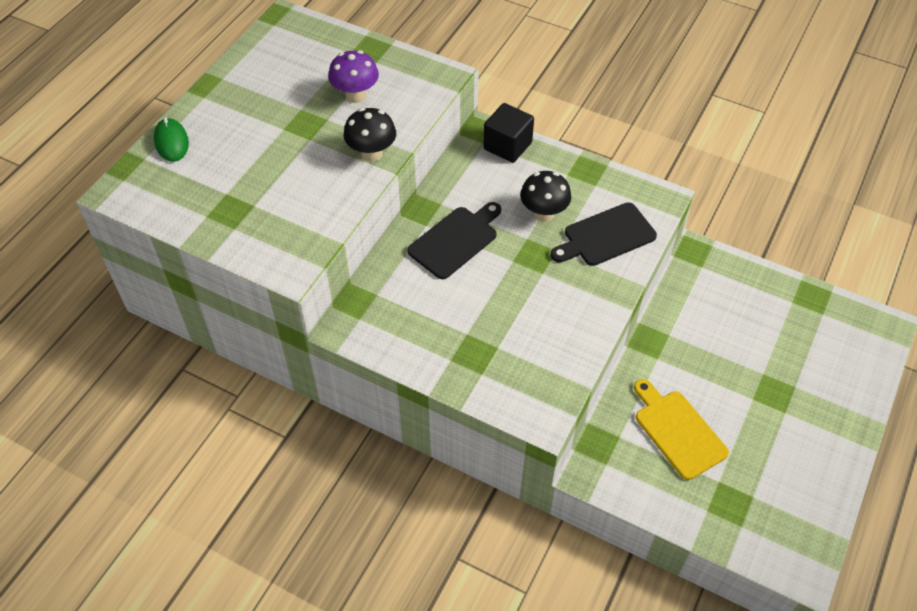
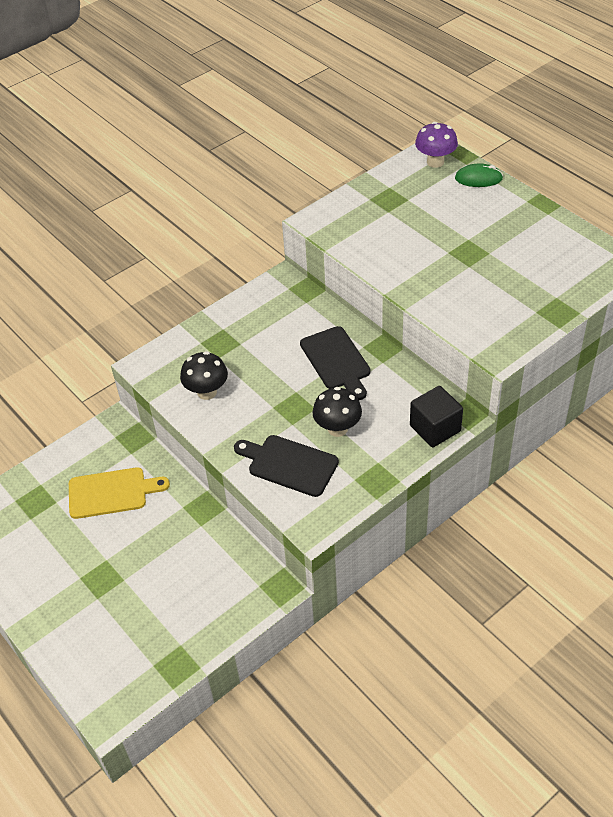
camera: 115 degrees right, 5 degrees down
purple mushroom [328,50,379,103] -> purple mushroom moved to [415,122,458,168]
black mushroom [344,108,396,162] -> black mushroom moved to [180,351,228,400]
black cutting board [551,202,657,266] -> black cutting board turned 60 degrees counterclockwise [234,435,339,497]

